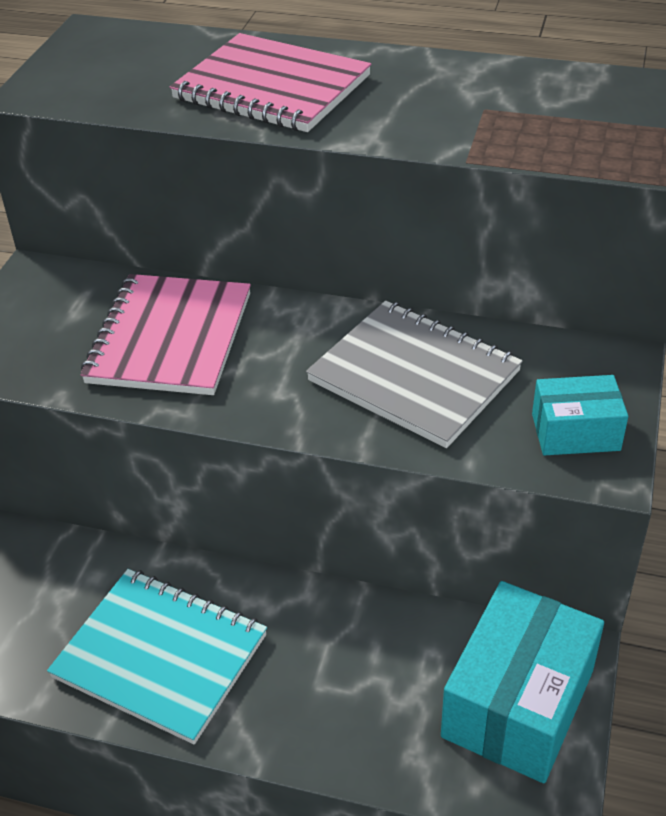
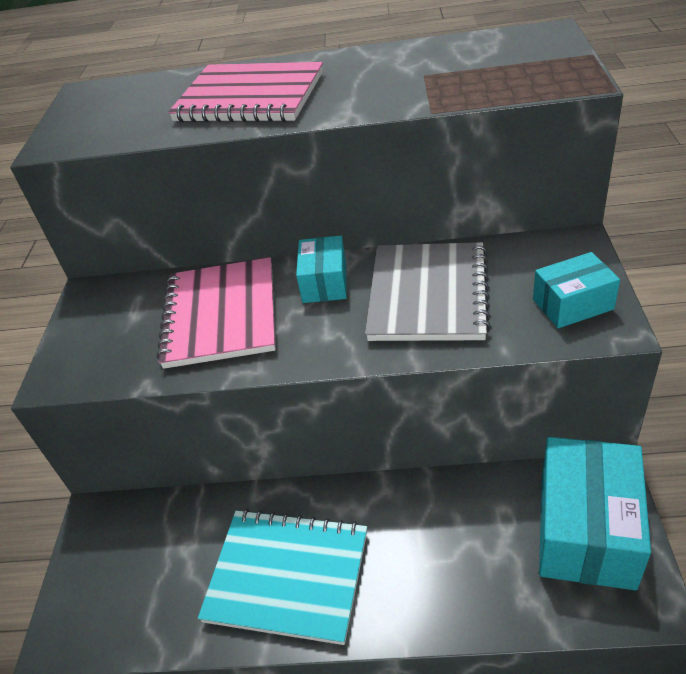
camera: 10 degrees left, 0 degrees up
grey notebook [306,301,523,448] -> grey notebook turned 75 degrees clockwise [365,242,491,341]
none -> turquoise box [296,235,347,303]

